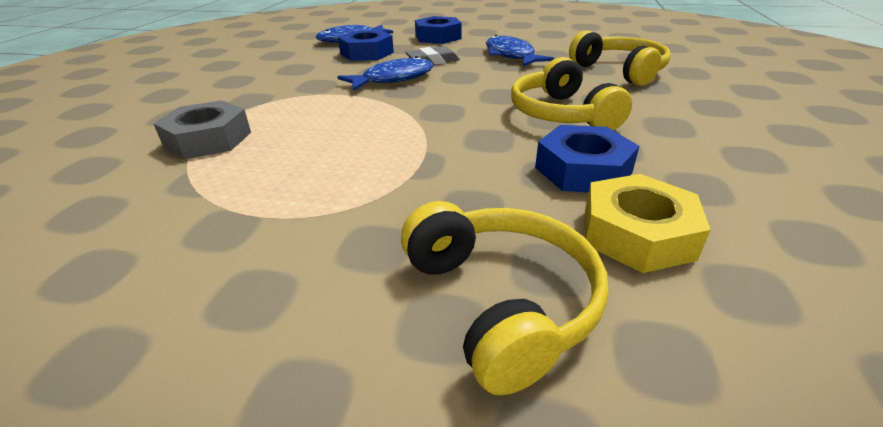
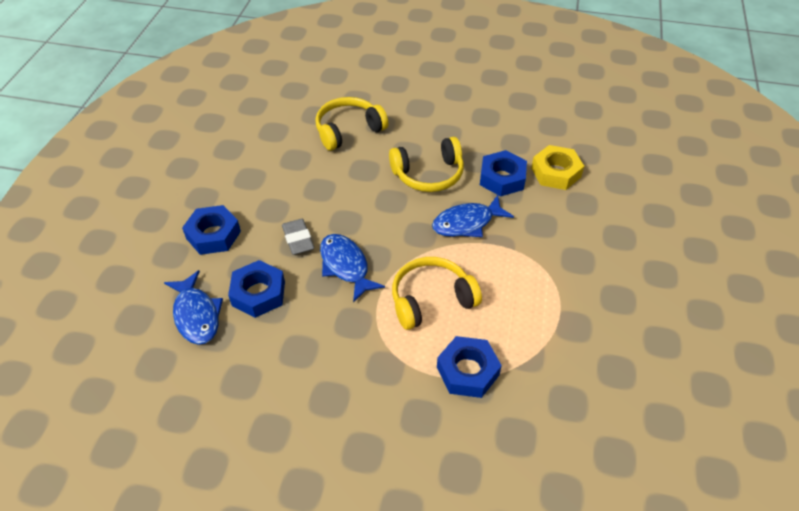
camera: 90 degrees left, 15 degrees up
grey nut [153,100,251,159] -> blue nut [437,336,502,398]
yellow headphones [401,201,609,395] -> yellow headphones moved to [392,257,482,330]
blue fish [486,35,555,66] -> blue fish moved to [432,195,514,237]

